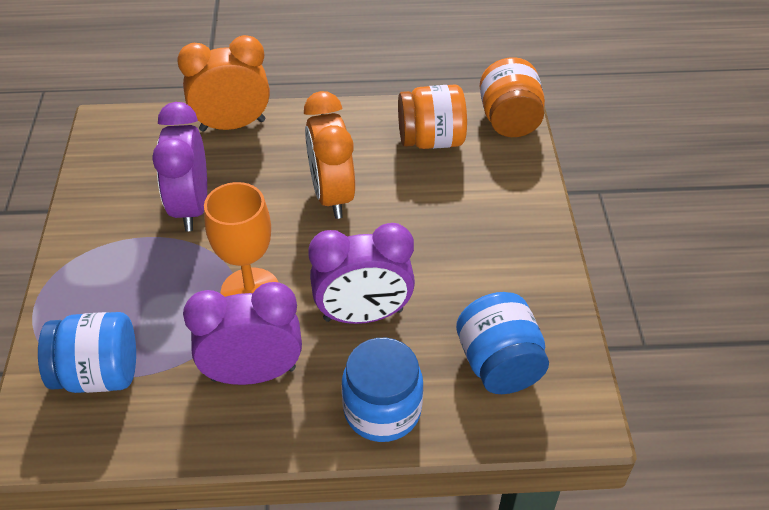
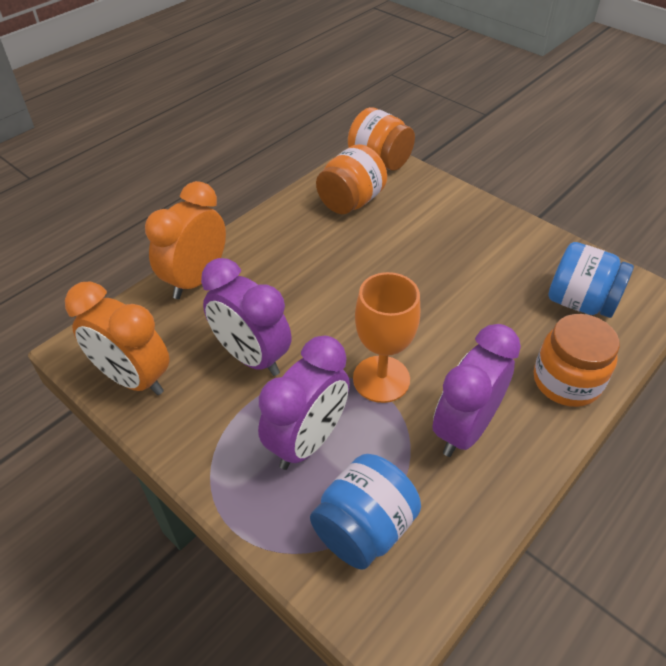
camera: 45 degrees left, 0 degrees up
orange clock [304,91,355,219] -> orange clock moved to [65,282,170,395]
purple clock [308,223,415,324] -> purple clock moved to [258,336,350,470]
blue jar [342,338,423,442] -> orange jar [534,314,620,407]

